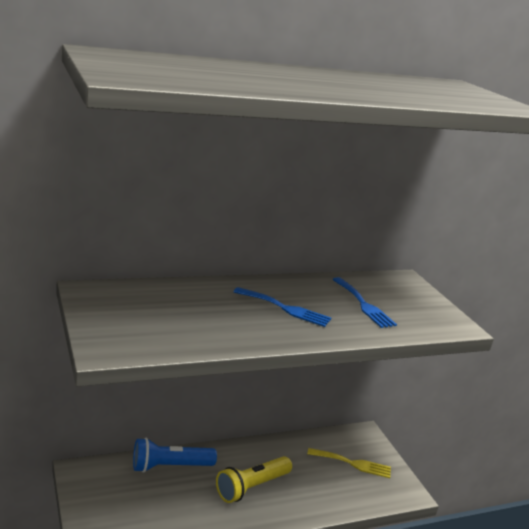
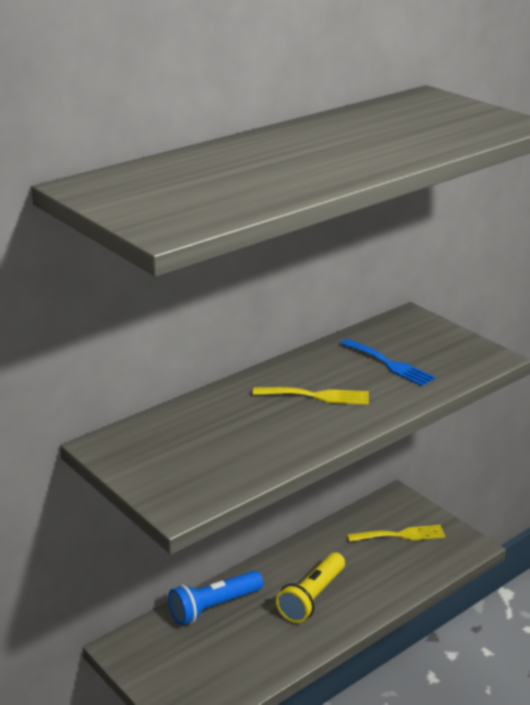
camera: 15 degrees left, 5 degrees up
blue fork [234,287,331,327] -> yellow fork [253,387,369,405]

